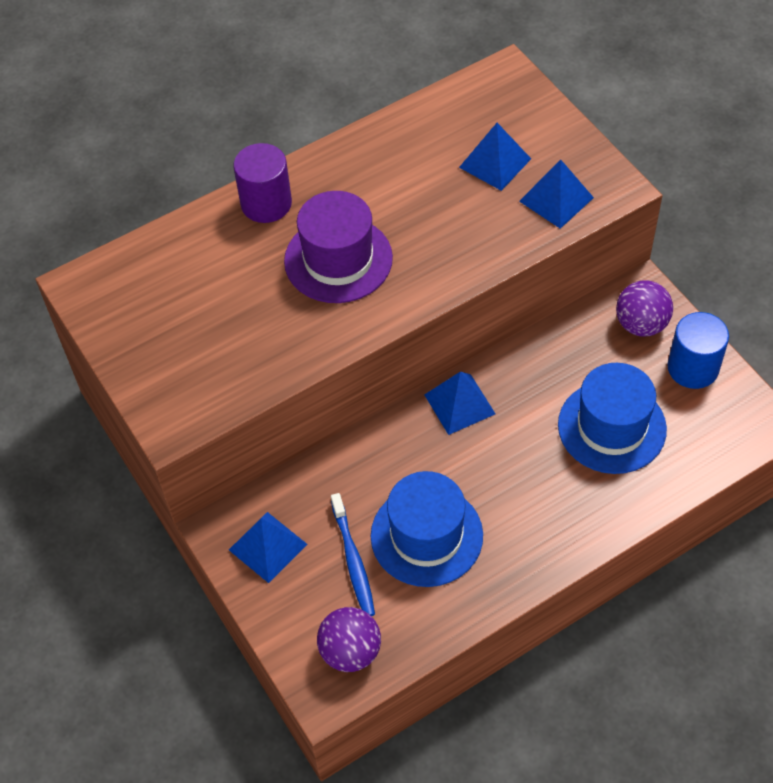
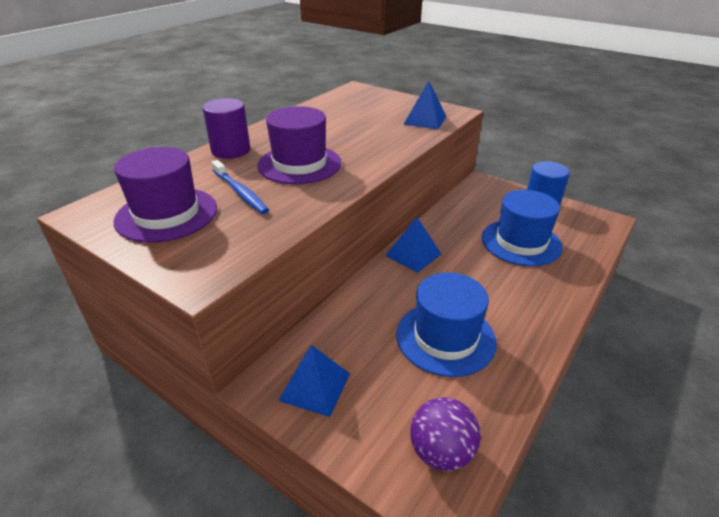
camera: 25 degrees left, 20 degrees down
blue toothbrush [331,493,375,616] -> blue toothbrush moved to [211,160,269,214]
blue pyramid [459,123,531,191] -> none
purple ball [616,280,673,336] -> none
none -> purple hat [114,147,217,243]

